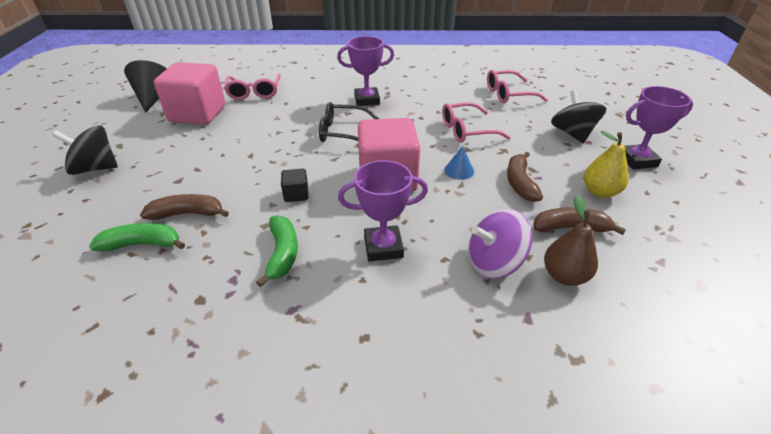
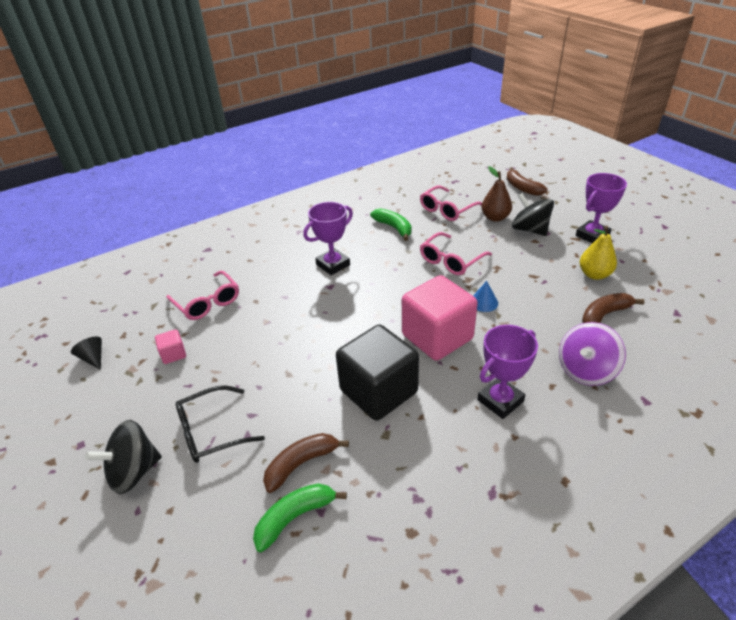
camera: 30 degrees left, 0 degrees up
black cone [124,60,167,113] -> black cone [71,337,102,370], size x0.54
pink cube [154,62,225,125] -> pink cube [155,329,186,364], size x0.42
green banana [256,215,298,287] -> green banana moved to [370,208,411,241]
black cube [281,169,309,202] -> black cube [336,325,419,421], size x2.37
black glasses [319,102,379,142] -> black glasses moved to [176,385,265,463]
brown banana [507,152,543,202] -> brown banana moved to [507,167,548,196]
brown pear [544,195,598,286] -> brown pear moved to [482,166,512,222]

